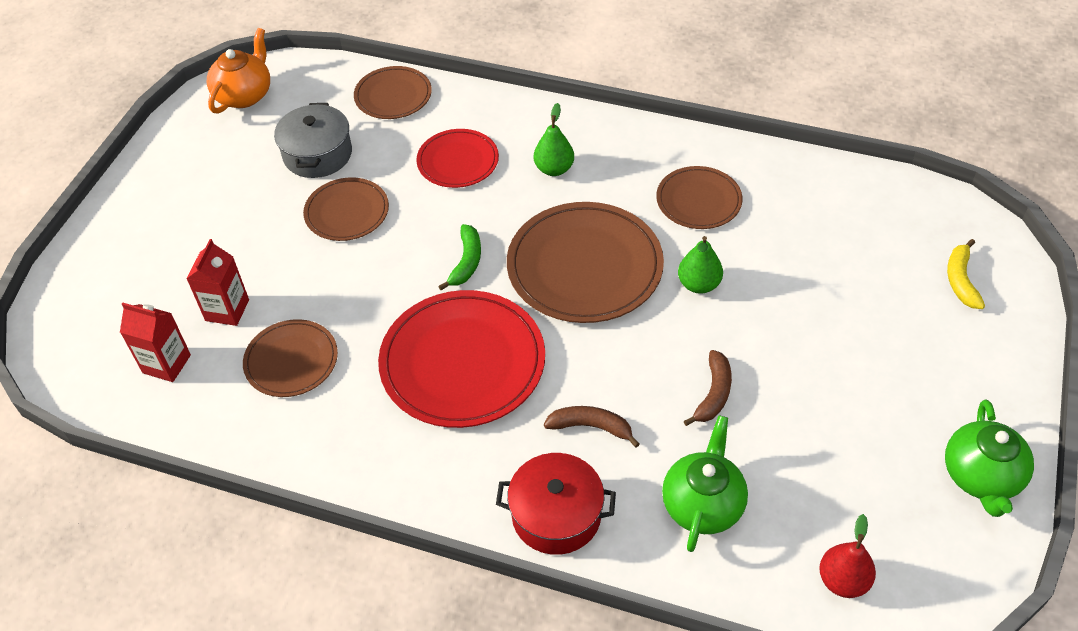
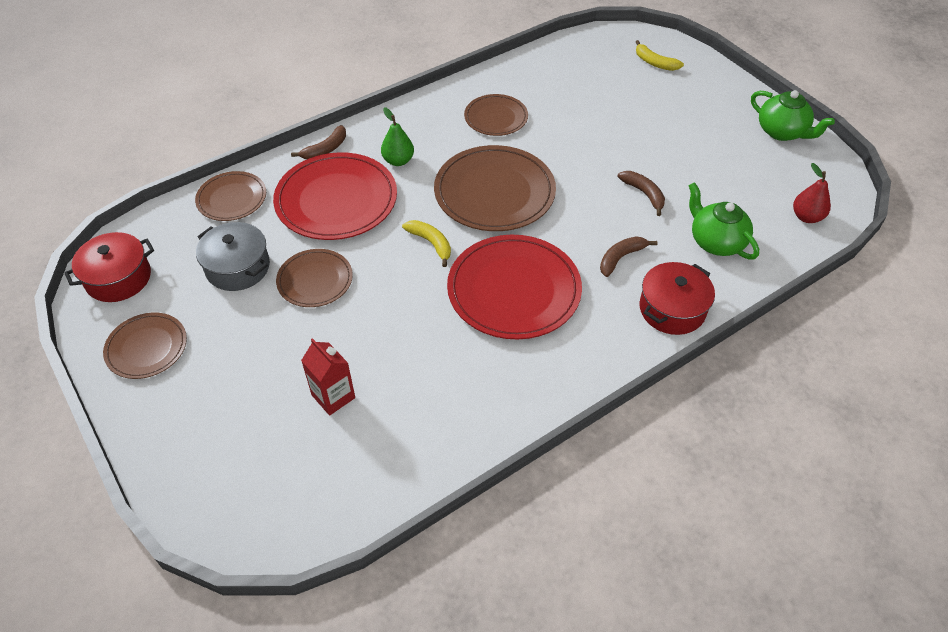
camera: 55 degrees left, 0 degrees up
red carton [120,303,191,382] -> none
orange teapot [207,28,270,114] -> red pot [64,232,154,302]
brown plate [243,319,338,397] -> brown plate moved to [103,312,187,379]
red plate [416,129,499,188] -> red plate [273,152,397,240], size x1.75
green banana [438,224,481,290] -> yellow banana [402,220,451,267]
green pear [678,236,723,294] -> none
none -> brown banana [291,125,346,159]

